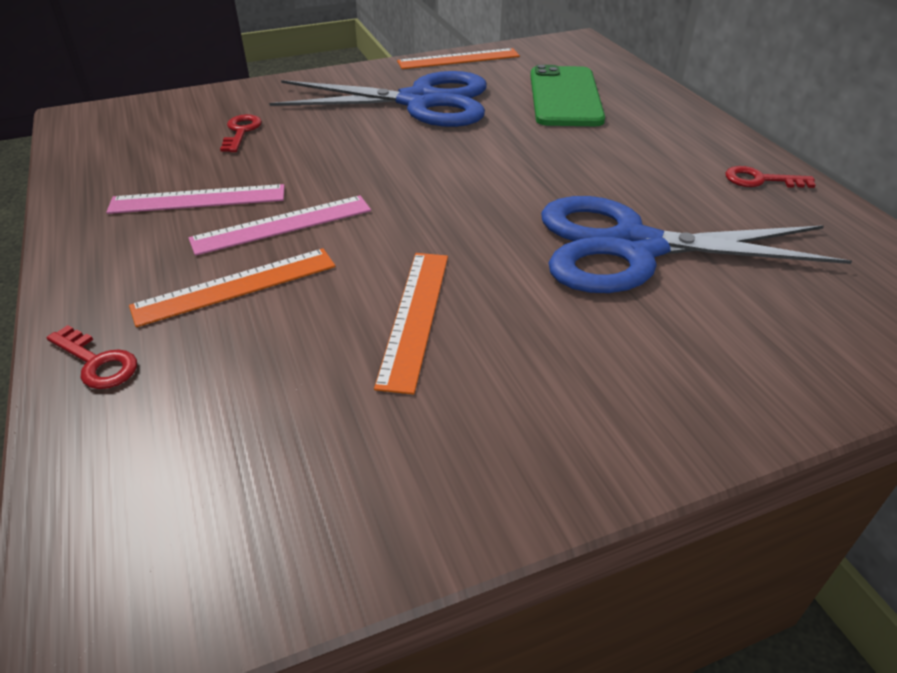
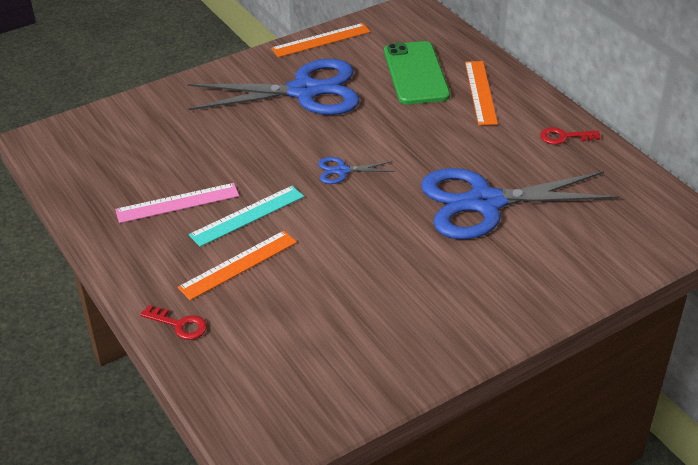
camera: 10 degrees left, 0 degrees up
pink ruler [189,196,371,256] -> turquoise ruler [189,186,304,247]
red key [220,114,262,152] -> none
orange ruler [374,253,448,394] -> orange ruler moved to [465,61,498,125]
none -> blue scissors [318,157,395,184]

